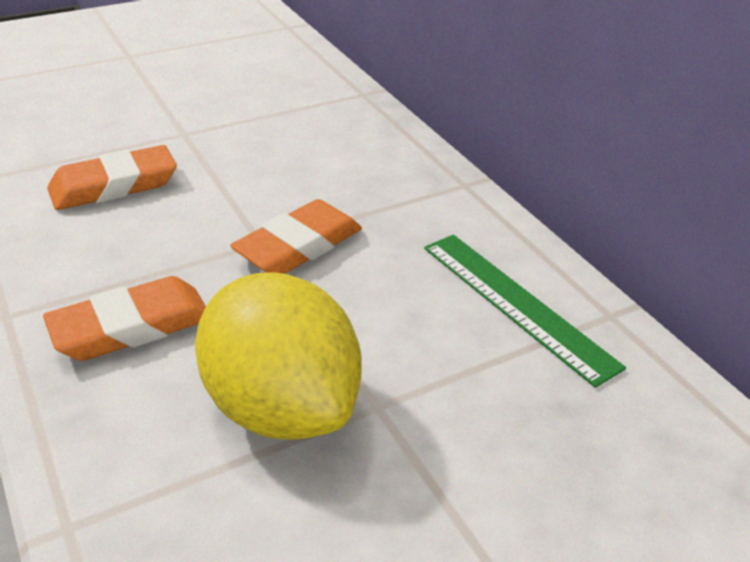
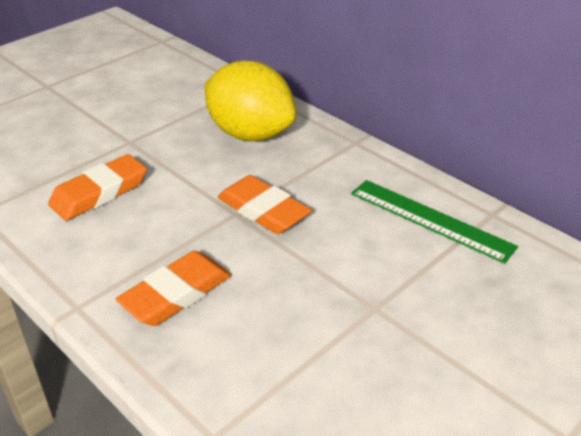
camera: 15 degrees left, 0 degrees up
yellow lemon [195,273,362,440] -> yellow lemon moved to [205,61,296,141]
orange eraser [230,199,362,274] -> orange eraser turned 75 degrees counterclockwise [217,175,312,234]

